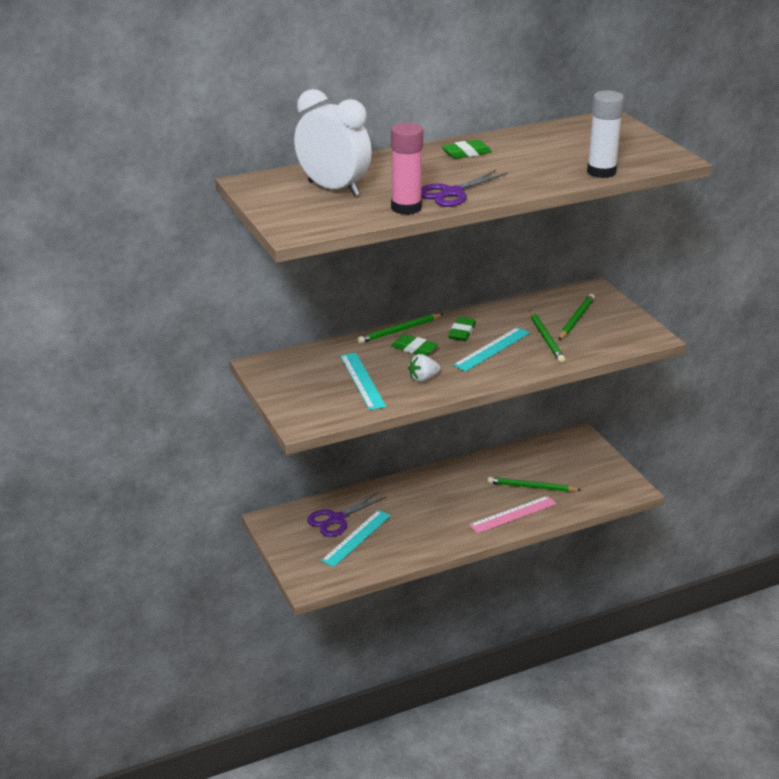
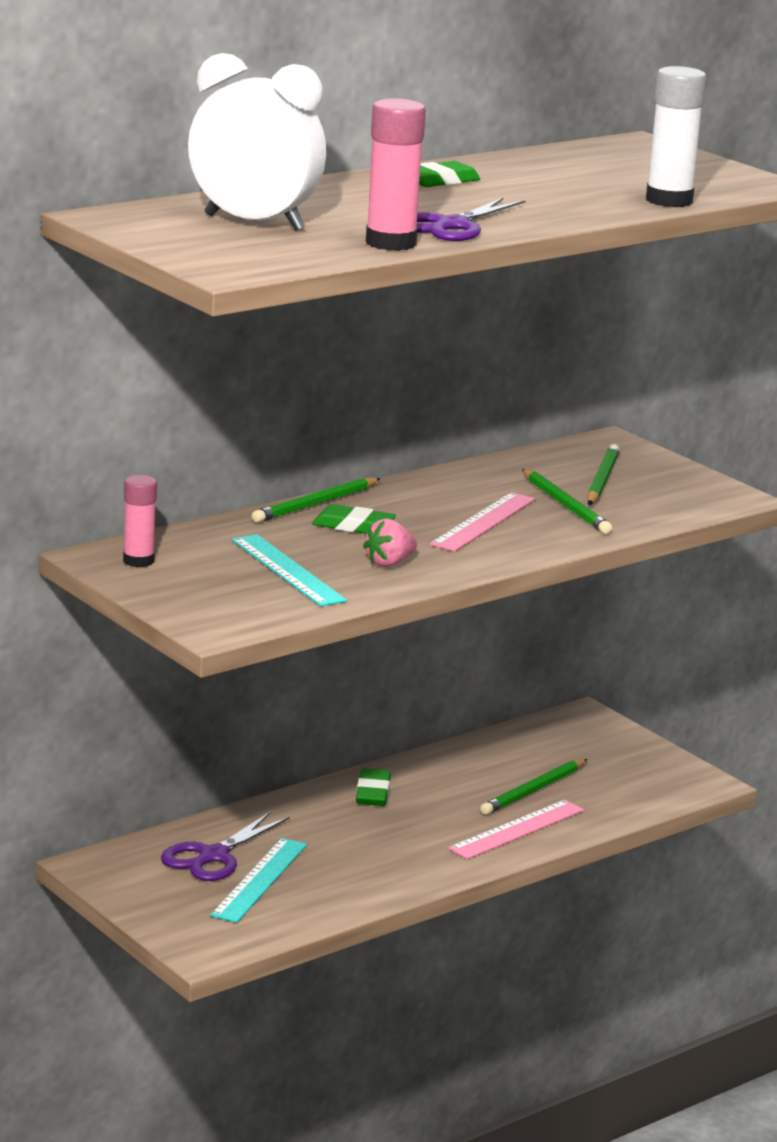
camera: 15 degrees left, 10 degrees down
white strawberry [408,354,440,382] -> pink strawberry [363,518,417,567]
green eraser [448,317,476,341] -> green eraser moved to [356,768,391,806]
turquoise ruler [453,327,530,372] -> pink ruler [430,492,536,552]
green pencil [488,477,581,492] -> green pencil turned 45 degrees counterclockwise [480,759,587,815]
none -> pink glue stick [123,475,157,567]

